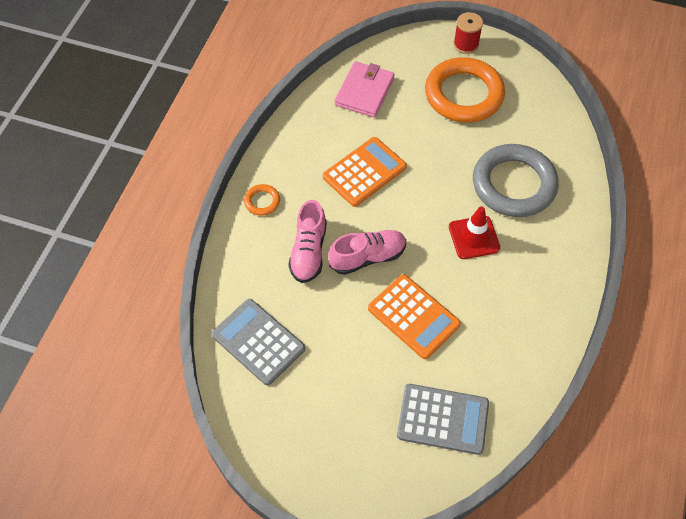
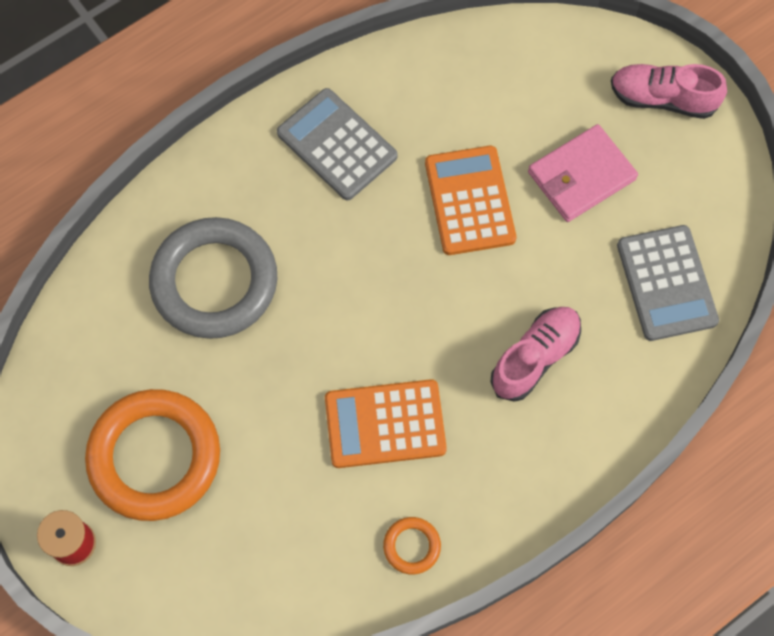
camera: 145 degrees left, 10 degrees up
orange ring [244,184,280,216] -> orange ring moved to [383,517,441,575]
pink shoe [328,230,406,275] -> pink shoe moved to [611,64,727,119]
pink wallet [335,61,395,118] -> pink wallet moved to [528,124,638,222]
grey calculator [397,384,489,455] -> grey calculator moved to [277,88,397,201]
red traffic cone [449,206,500,259] -> none

